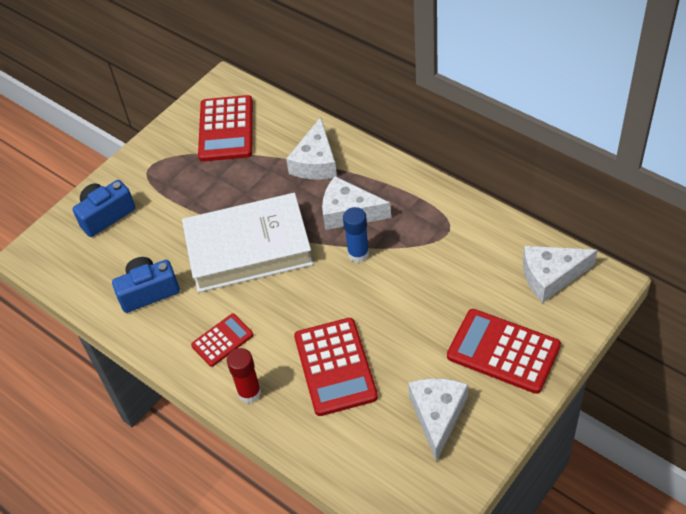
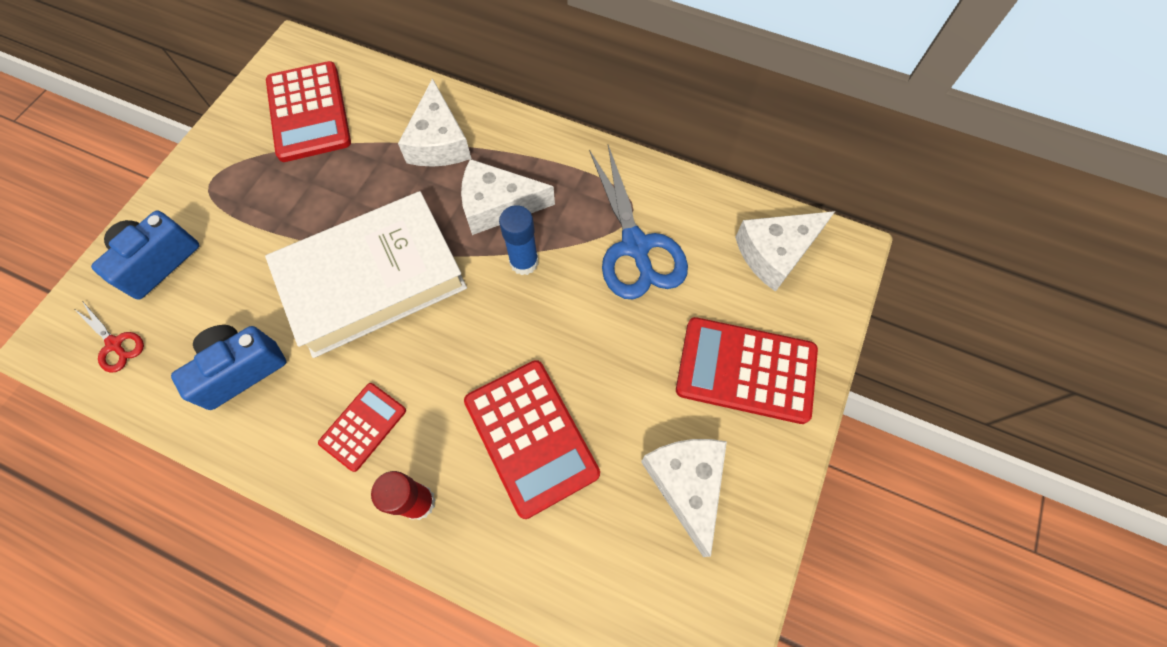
camera: 20 degrees left, 15 degrees up
none -> red scissors [74,301,144,373]
none -> blue scissors [589,145,688,299]

